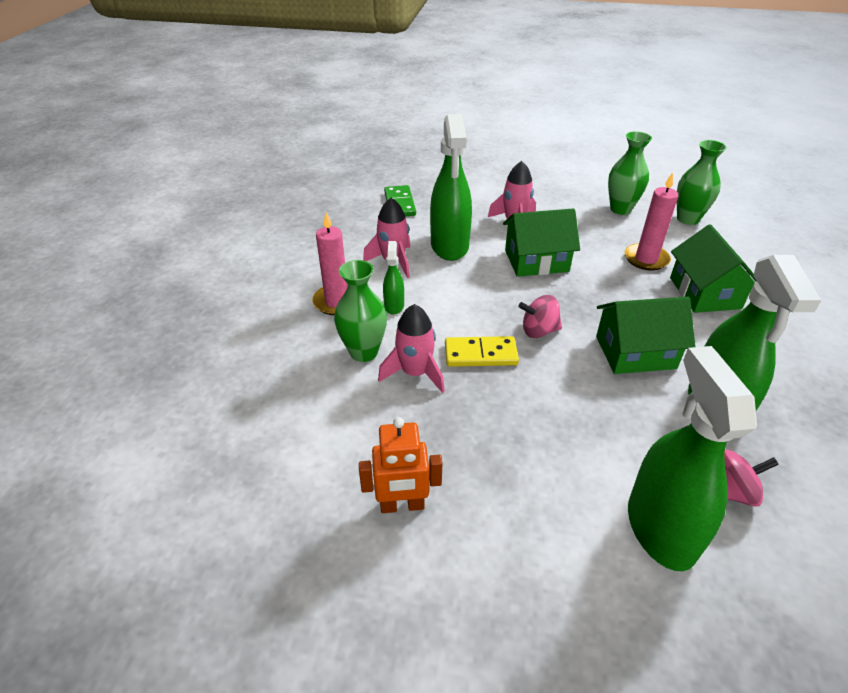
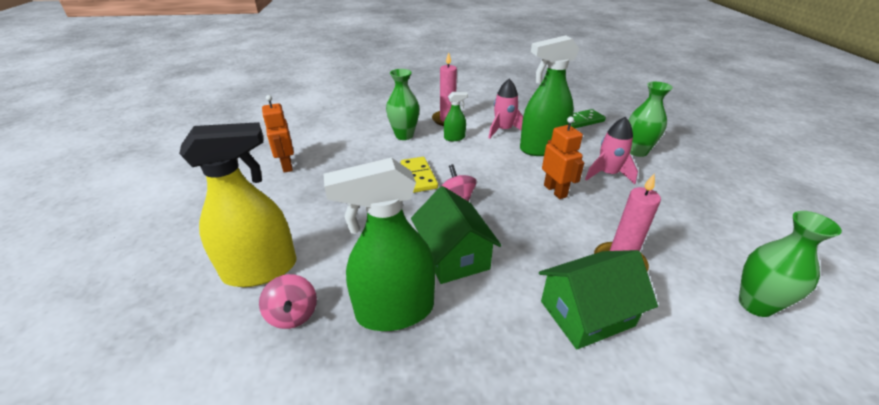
camera: 75 degrees right, 5 degrees down
pink rocket [378,304,445,393] -> none
green house [503,208,580,277] -> orange robot [542,117,584,199]
green vase [608,131,652,215] -> green vase moved to [628,82,673,157]
green spray bottle [628,346,757,571] -> yellow spray bottle [179,122,297,287]

